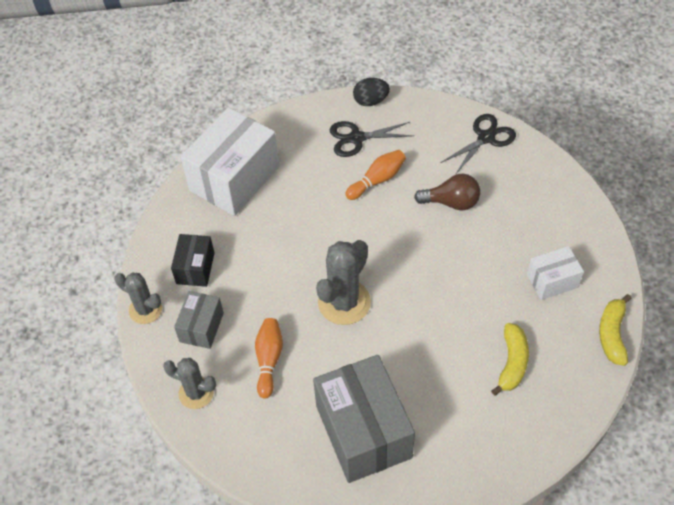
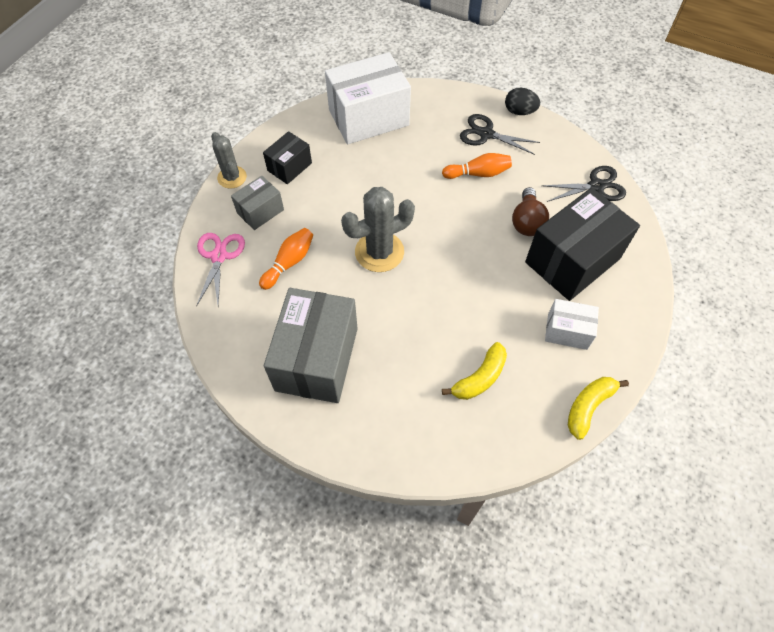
camera: 30 degrees right, 5 degrees up
grey cactus [163,358,216,409] -> pink scissors [196,233,245,307]
brown light bulb [414,174,480,211] -> brown light bulb turned 60 degrees clockwise [512,187,549,236]
none -> black box [525,188,640,301]

